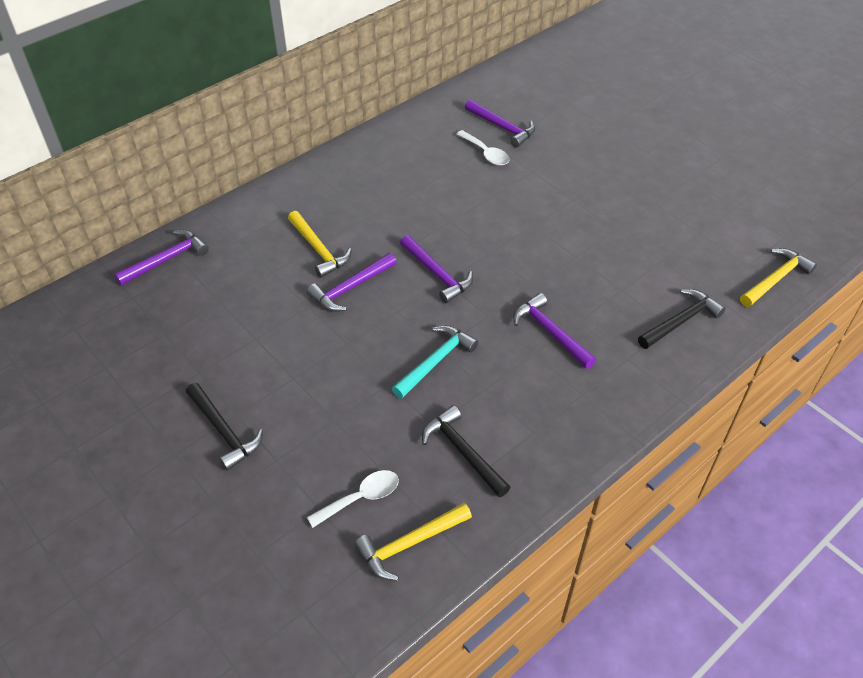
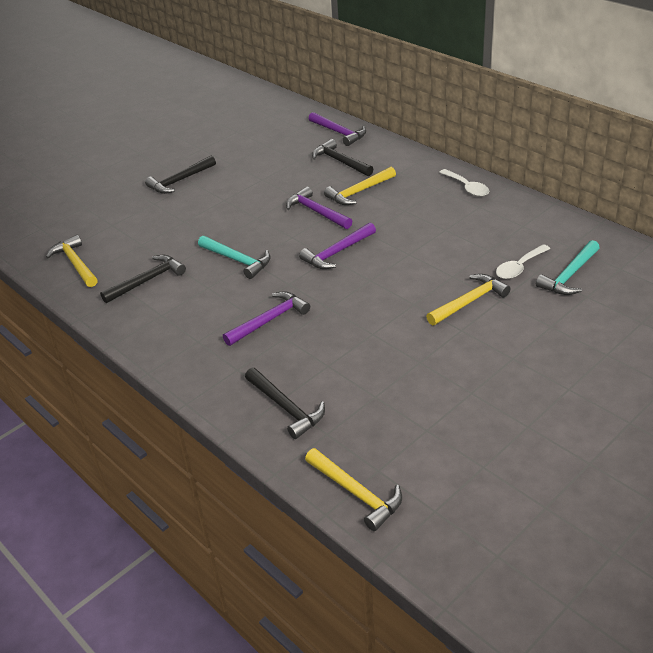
camera: 90 degrees right, 10 degrees down
white spoon [307,470,399,528] -> white spoon moved to [439,169,489,197]
purple hammer [465,99,535,148] -> turquoise hammer [536,240,600,295]
none -> black hammer [312,139,373,176]
none -> yellow hammer [426,274,511,325]

